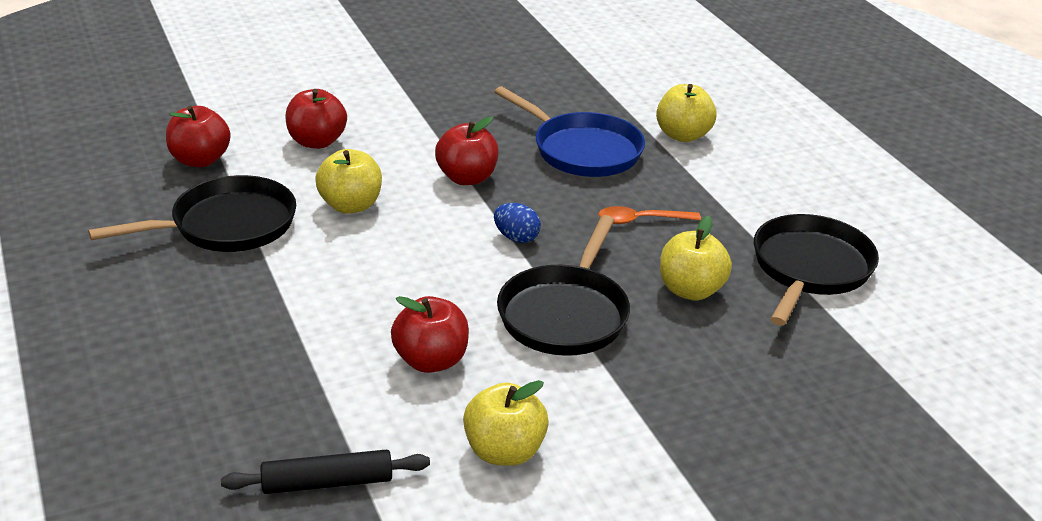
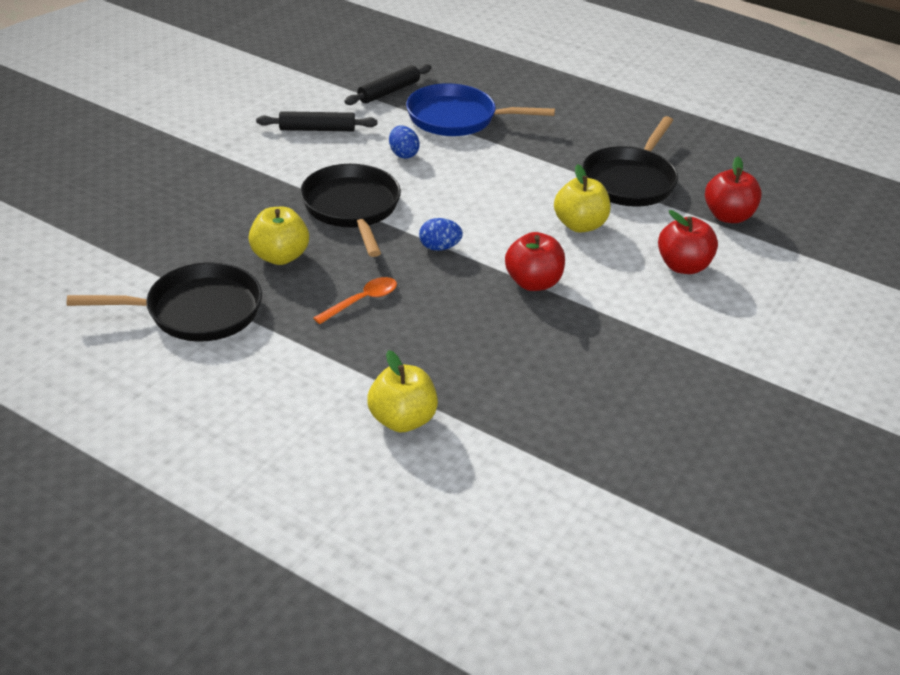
camera: 145 degrees right, 5 degrees up
red apple [391,296,469,373] -> blue egg [389,126,420,159]
yellow apple [463,380,549,466] -> black rolling pin [256,111,377,131]
blue pan [494,86,645,177] -> blue pan moved to [406,83,555,136]
black pan [754,214,879,326] -> black pan turned 90 degrees counterclockwise [67,262,262,341]

